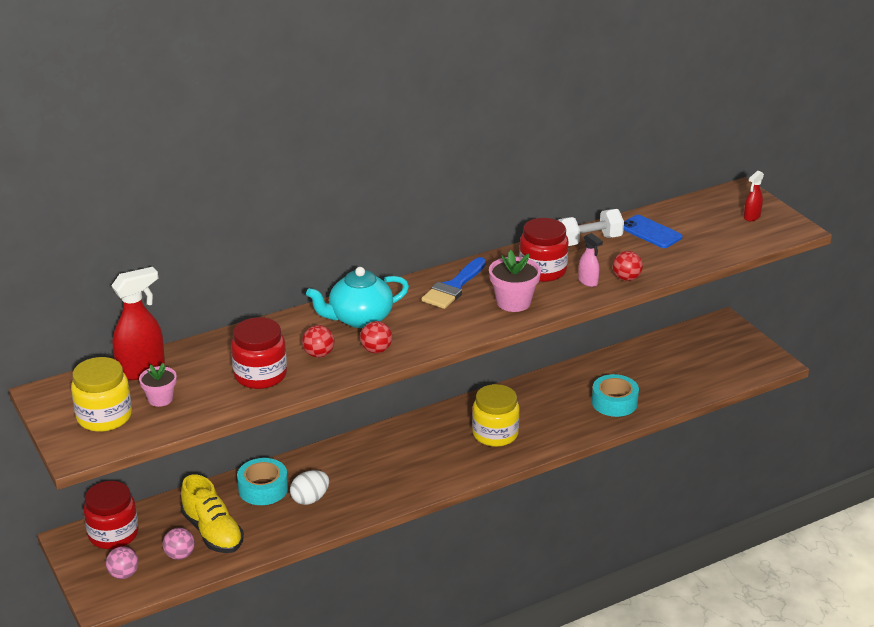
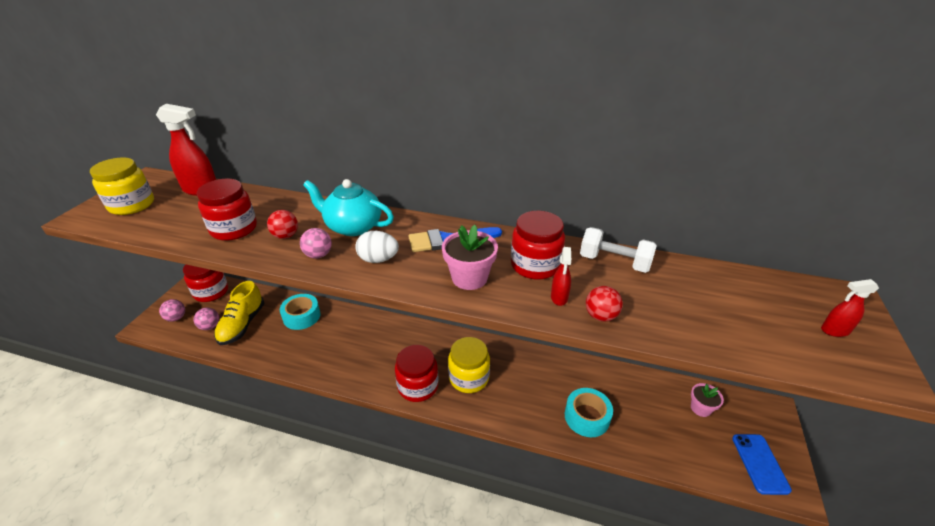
camera: 45 degrees right, 5 degrees up
pink flower pot [139,363,177,407] -> pink flower pot moved to [691,383,724,417]
white egg [290,470,329,505] -> white egg moved to [355,231,399,263]
red ball [360,321,392,353] -> pink ball [300,228,332,259]
pink spray bottle [578,233,603,287] -> red spray bottle [551,247,572,306]
blue phone [623,215,682,248] -> blue phone moved to [732,434,792,495]
none -> red jar [395,345,439,402]

